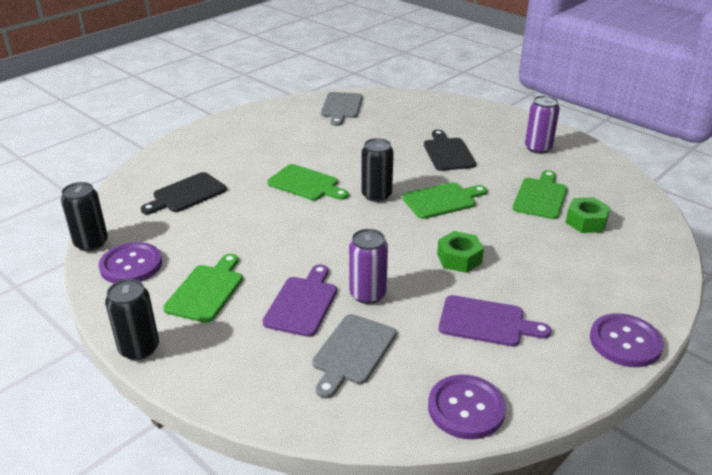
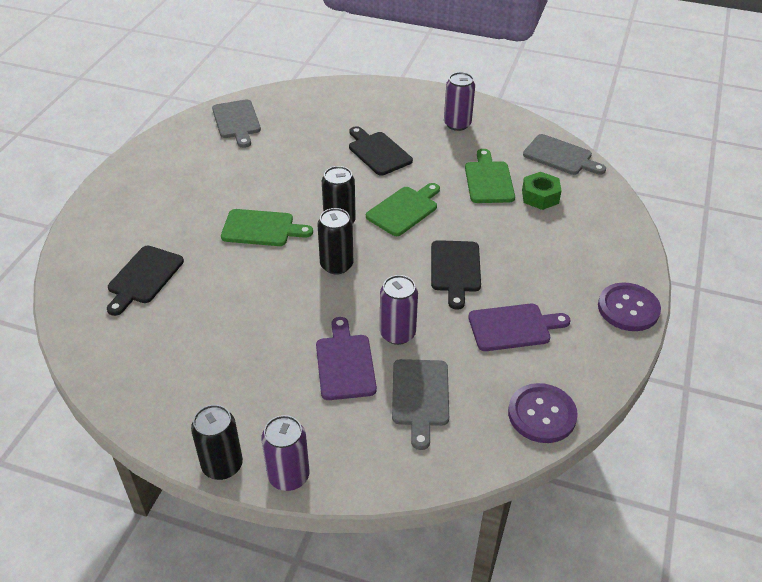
camera: 25 degrees left, 10 degrees up
black can [61,182,108,251] -> black can moved to [318,208,353,275]
purple button [99,242,162,284] -> none
green cutting board [163,254,243,323] -> none
green nut [437,231,484,273] -> black cutting board [431,240,481,310]
none -> purple can [261,415,309,491]
none -> grey cutting board [523,134,606,175]

